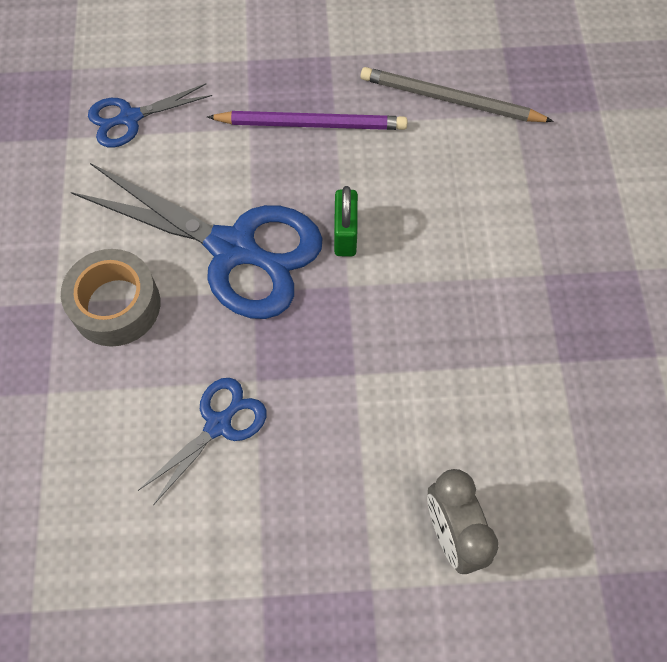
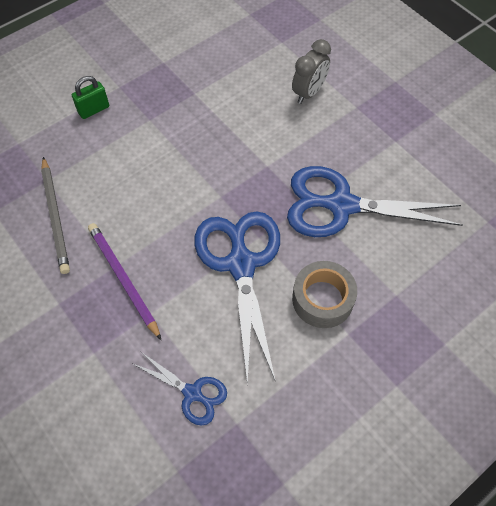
camera: 125 degrees left, 5 degrees down
blue scissors [138,378,266,505] -> blue scissors [287,166,463,237], size x1.97
green padlock [334,186,358,257] -> green padlock moved to [72,76,109,119]

